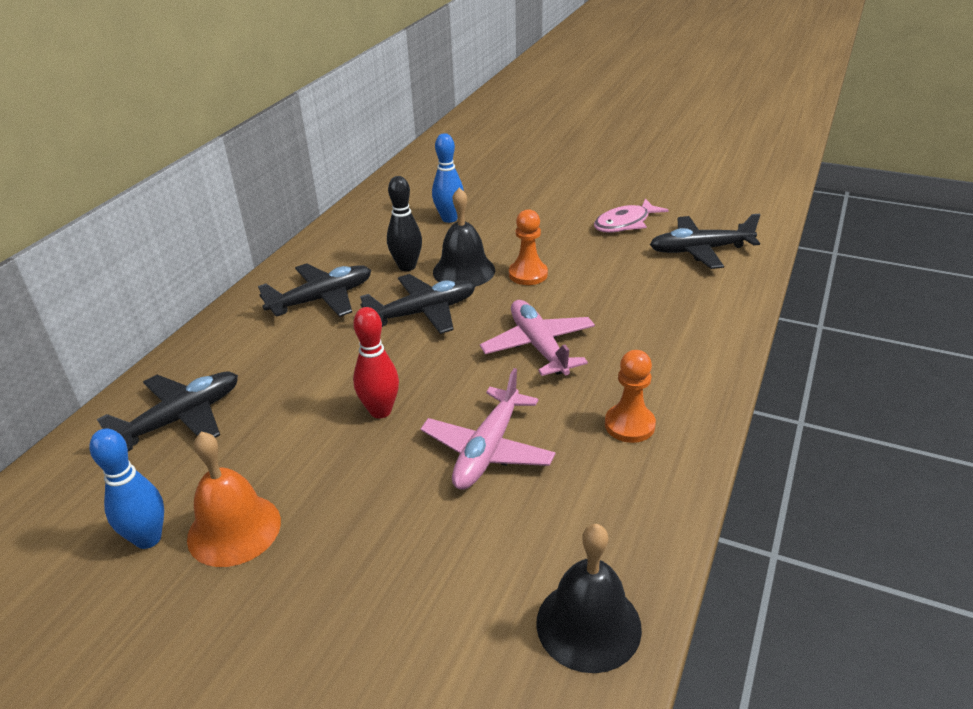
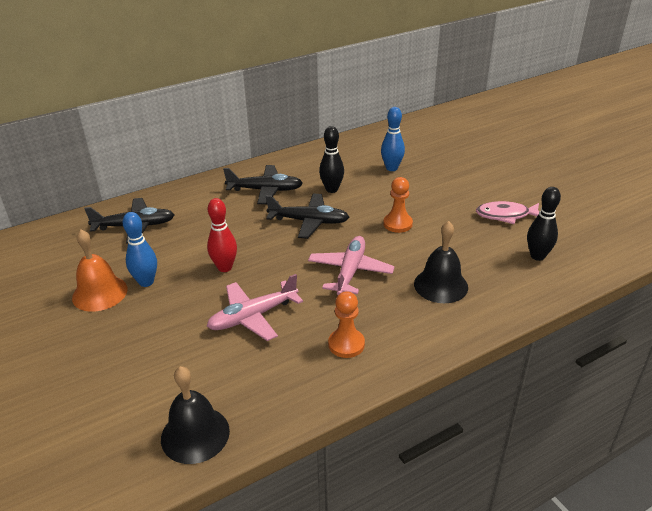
camera: 35 degrees right, 0 degrees up
blue bowling pin [89,429,164,549] -> blue bowling pin moved to [123,212,157,287]
black bell [433,187,495,287] -> black bell moved to [414,221,468,303]
black plane [650,214,760,269] -> black bowling pin [527,187,561,261]

